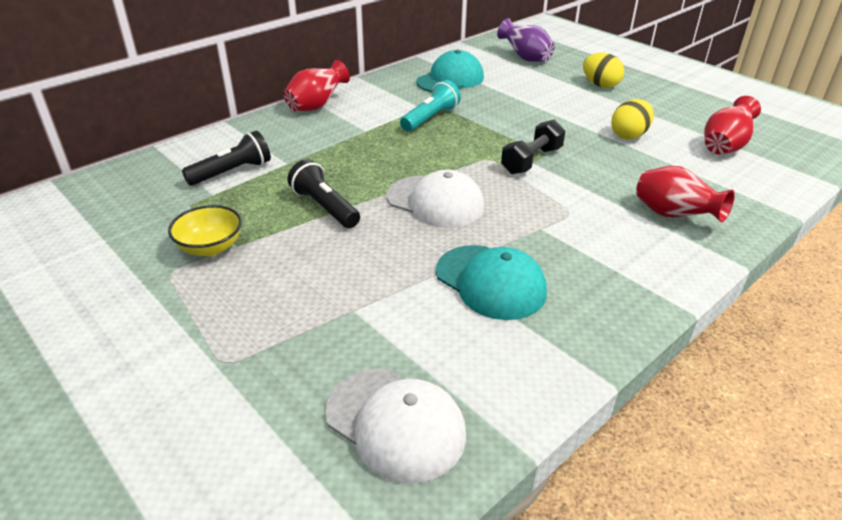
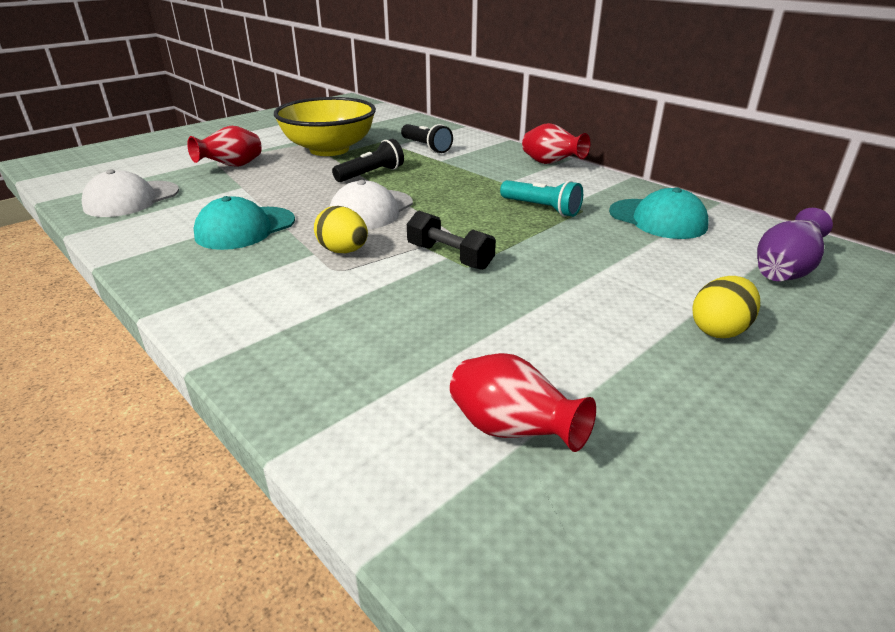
camera: 90 degrees right, 5 degrees down
yellow bowl [168,205,242,256] -> yellow bowl [274,97,376,156], size x2.11
yellow egg [611,99,654,139] -> yellow egg moved to [314,206,368,253]
red vase [636,166,735,222] -> red vase moved to [187,126,262,167]

